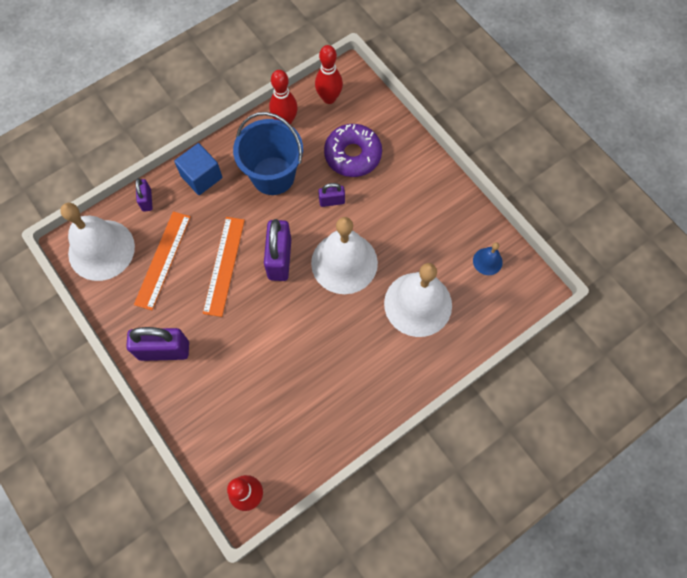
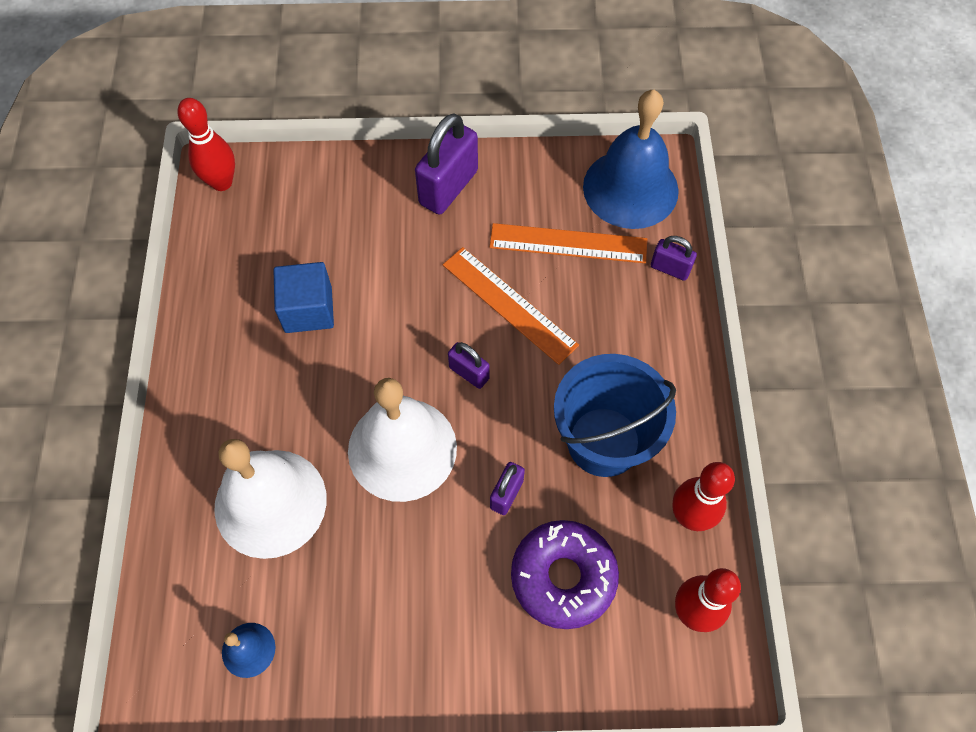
camera: 125 degrees right, 5 degrees down
white bell [60,203,135,281] -> blue bell [583,90,679,229]
orange ruler [134,212,191,310] -> orange ruler turned 45 degrees counterclockwise [490,223,647,263]
blue cube [174,143,222,195] -> blue cube moved to [274,262,334,333]
purple padlock [264,219,291,281] -> purple padlock [448,342,490,389], size x0.54

